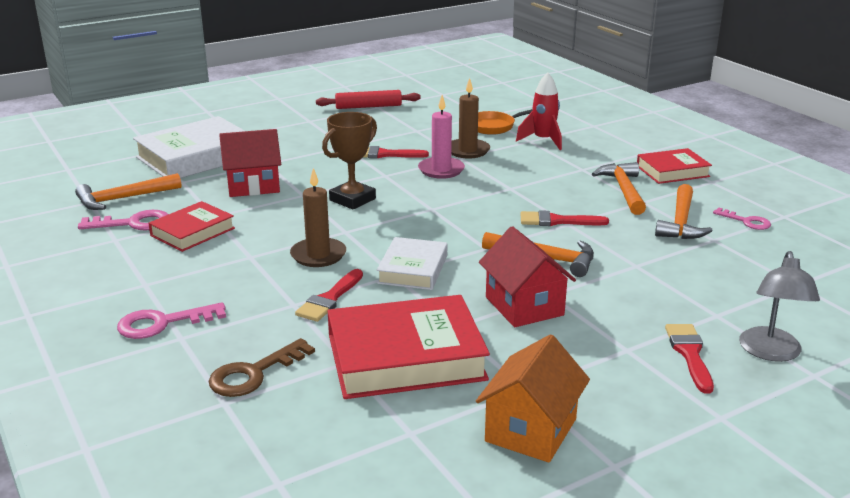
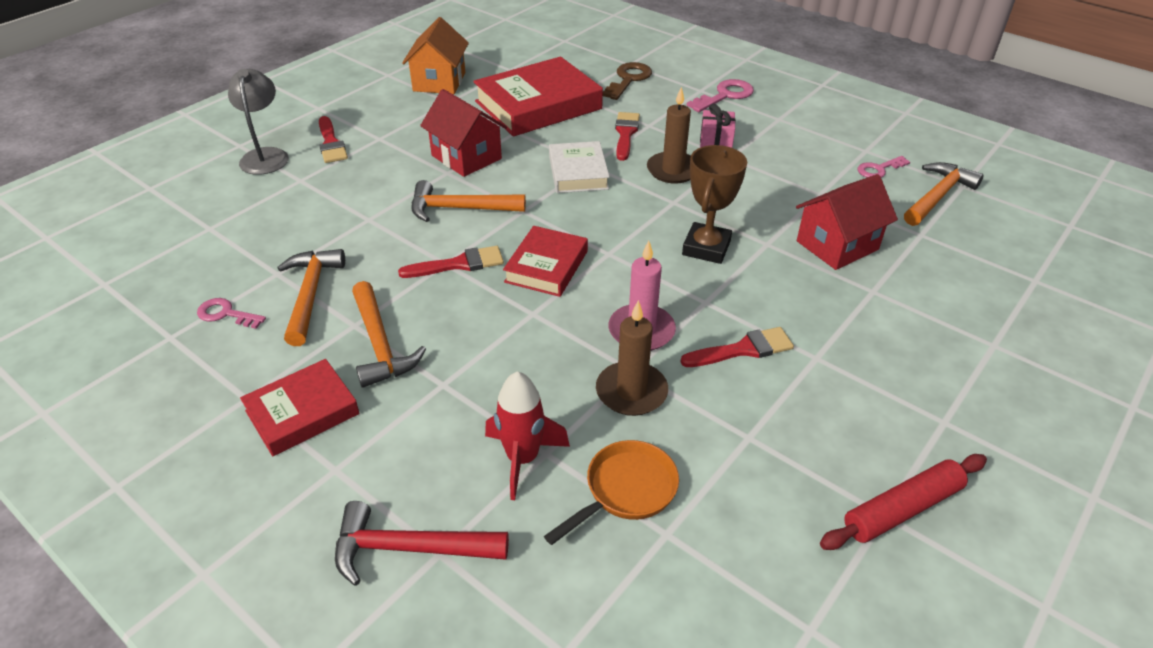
camera: 160 degrees right, 15 degrees up
pink key [78,210,168,231] -> pink key [857,156,910,178], size x0.65
white book [133,116,245,178] -> none
red book [149,201,235,252] -> red book moved to [503,226,588,297]
none -> red hammer [335,501,509,586]
none -> pink gift [700,104,736,148]

